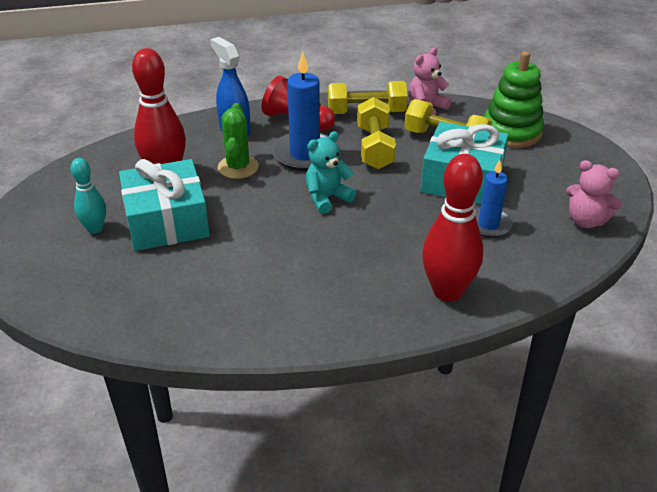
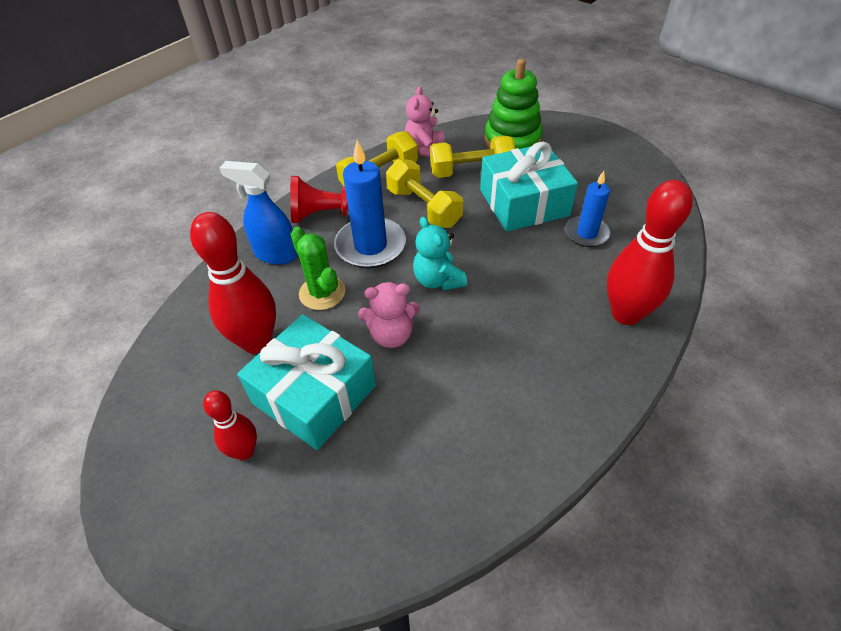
camera: 35 degrees left, 10 degrees up
turquoise bowling pin [71,158,106,234] -> red bowling pin [203,390,257,460]
turquoise teddy bear [306,131,356,214] -> turquoise teddy bear turned 45 degrees counterclockwise [413,216,467,291]
pink teddy bear [566,160,622,228] -> pink teddy bear moved to [358,282,420,348]

